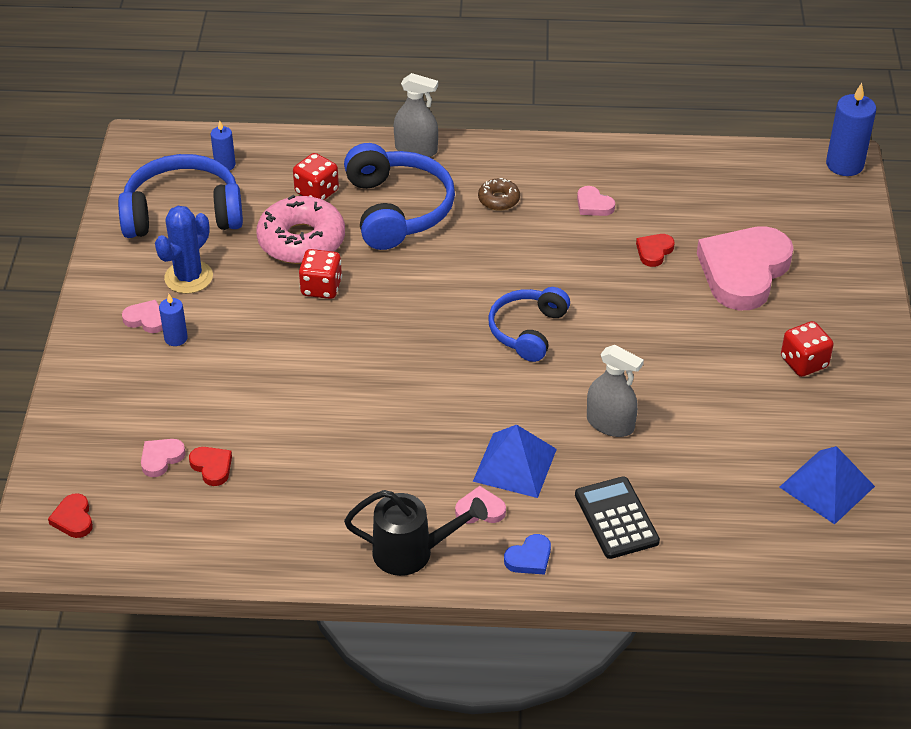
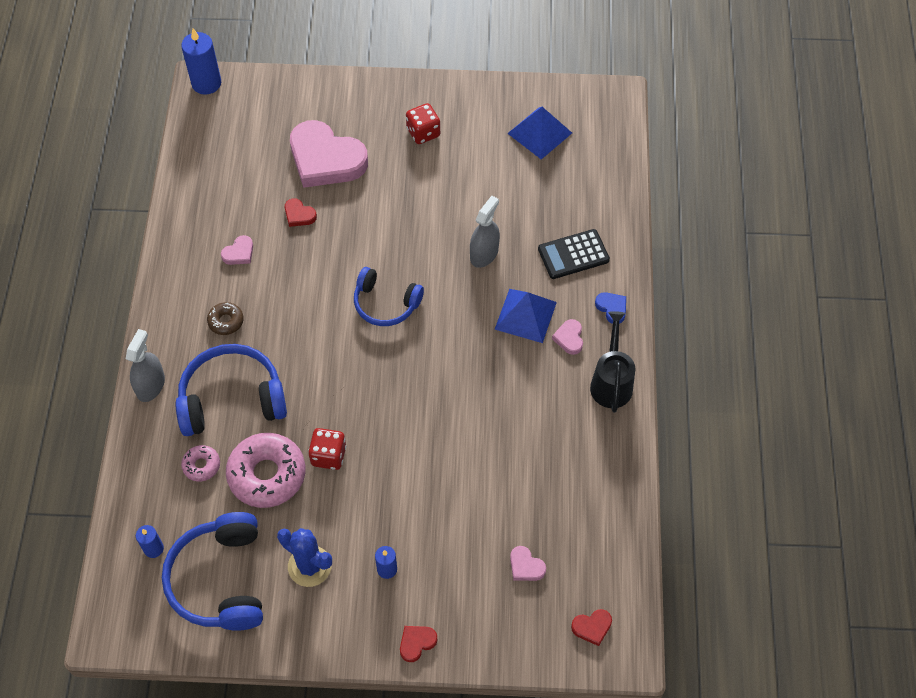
camera: 90 degrees left, 15 degrees up
pink heart [122,300,163,333] -> none
red heart [189,447,232,486] -> red heart moved to [400,626,437,662]
red dice [293,153,339,200] -> pink donut [181,445,220,481]

